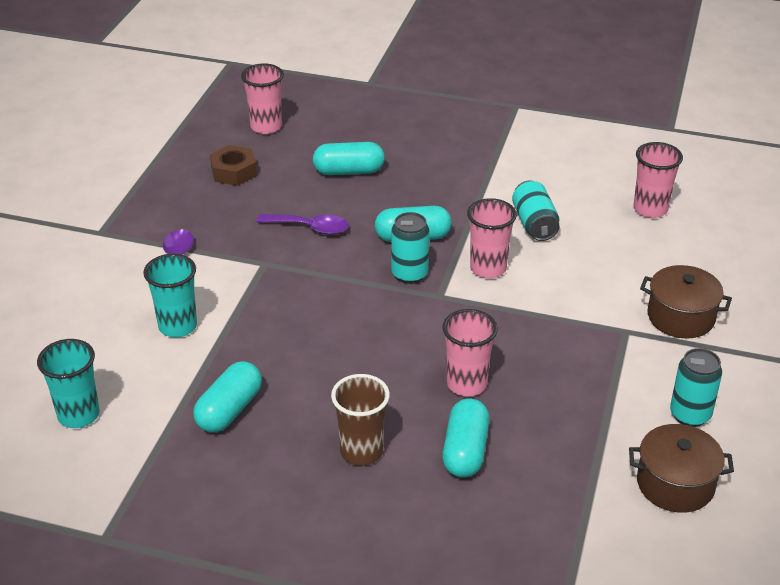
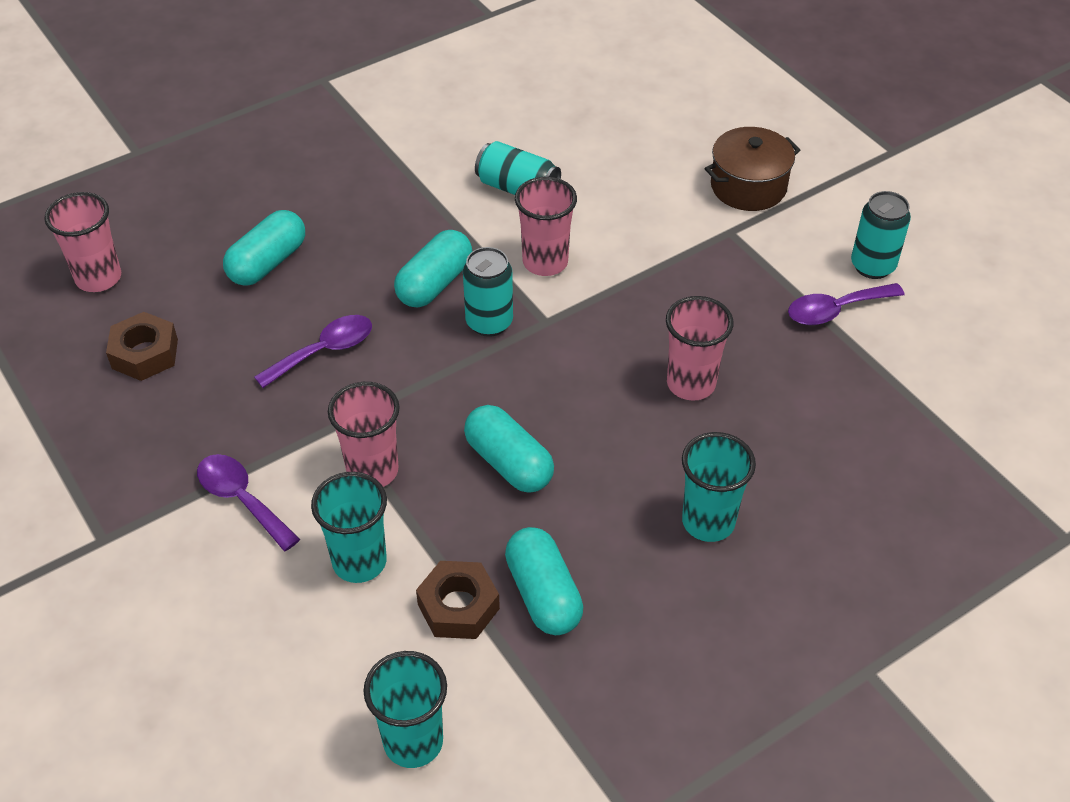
camera: 50 degrees left, 10 degrees up
brown cup [331,374,390,466] -> turquoise cup [682,432,756,542]
turquoise capsule [442,399,490,478] -> turquoise capsule moved to [464,405,554,493]
brown pot [629,424,734,513] -> none
pink cup [633,142,683,218] -> pink cup moved to [328,382,399,487]
none -> brown nut [416,561,500,639]
none -> purple spoon [788,283,905,325]

